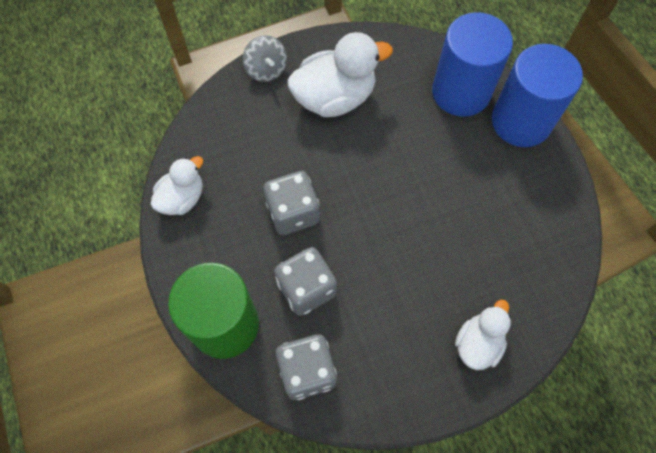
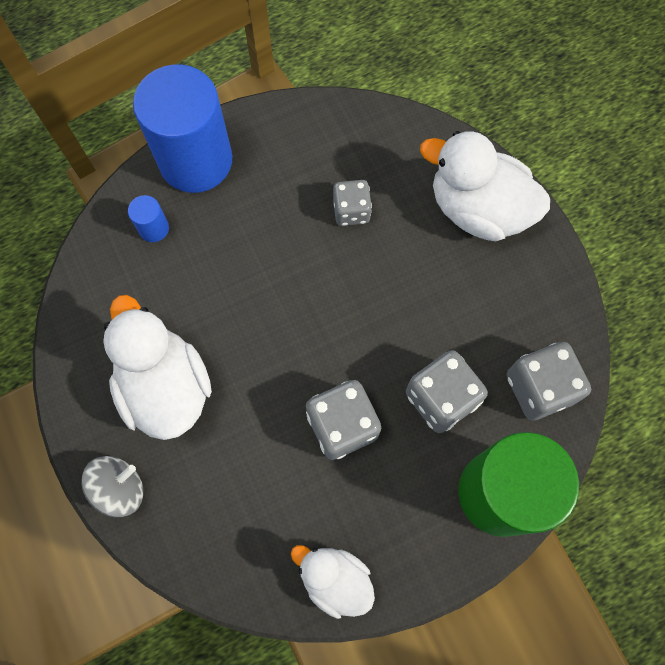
camera: 95 degrees left, 5 degrees up
blue cylinder [432,12,513,117] -> blue cylinder [128,195,169,242], size x0.40
white duck [455,299,511,370] -> white duck [420,131,550,242], size x1.65
none -> grey dice [333,180,372,226]

